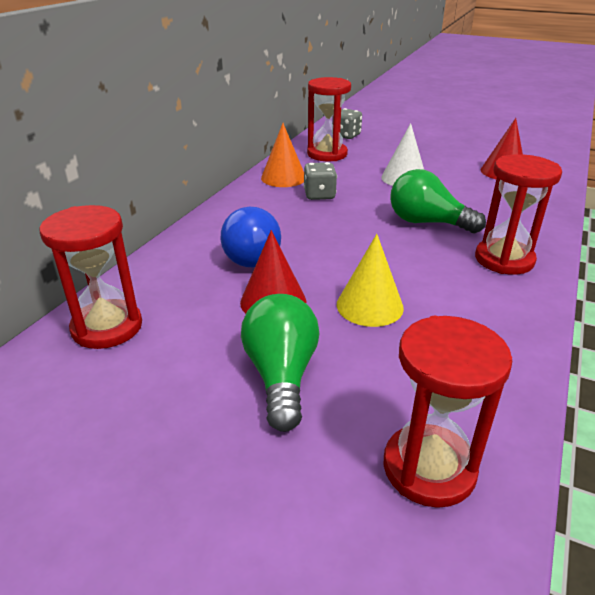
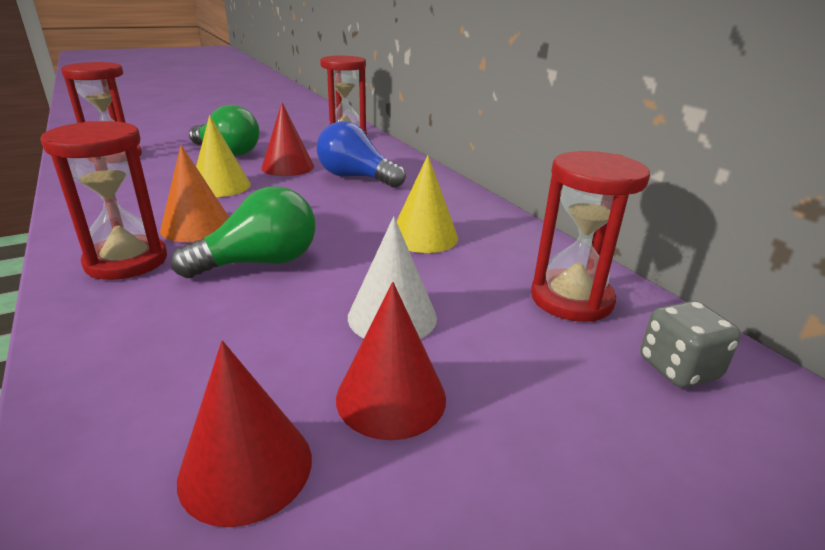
camera: 125 degrees right, 5 degrees down
orange cone [261,123,304,187] -> orange cone moved to [160,145,229,242]
grey dice [304,162,337,200] -> yellow cone [396,155,458,253]
none -> red cone [336,282,446,440]

